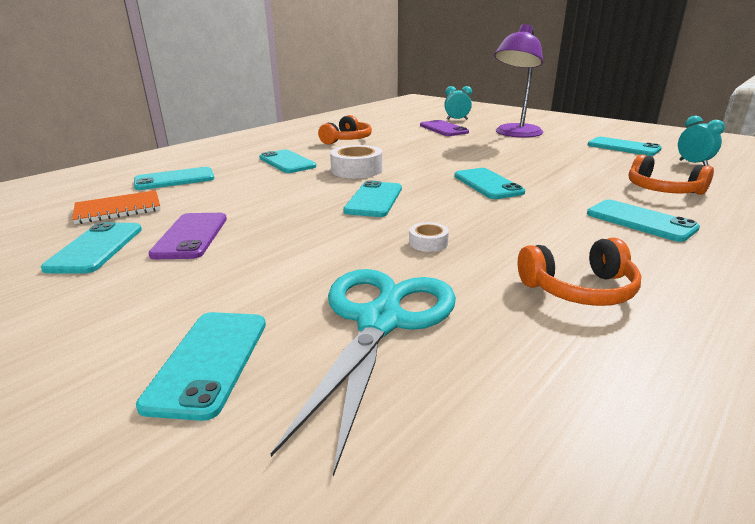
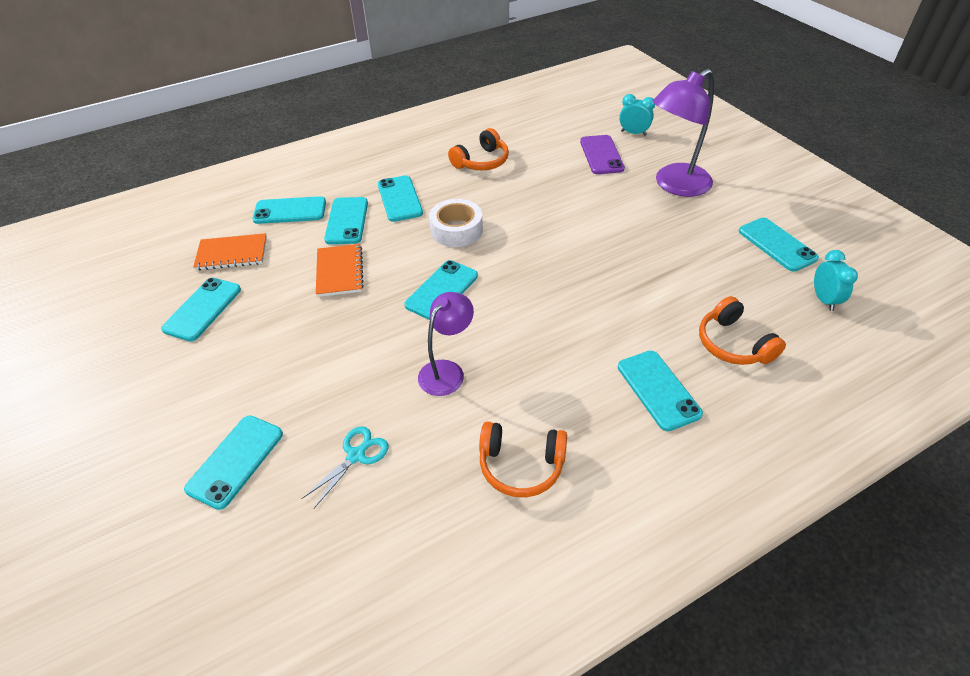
camera: 20 degrees right, 20 degrees up
purple phone [149,213,227,259] -> none
turquoise scissors [271,269,456,477] -> turquoise scissors [301,426,388,508], size x0.49
white tape [409,222,449,252] -> purple lamp [418,292,474,396]
turquoise phone [454,168,525,199] -> turquoise phone moved to [324,197,368,244]
none -> orange notebook [316,244,364,297]

